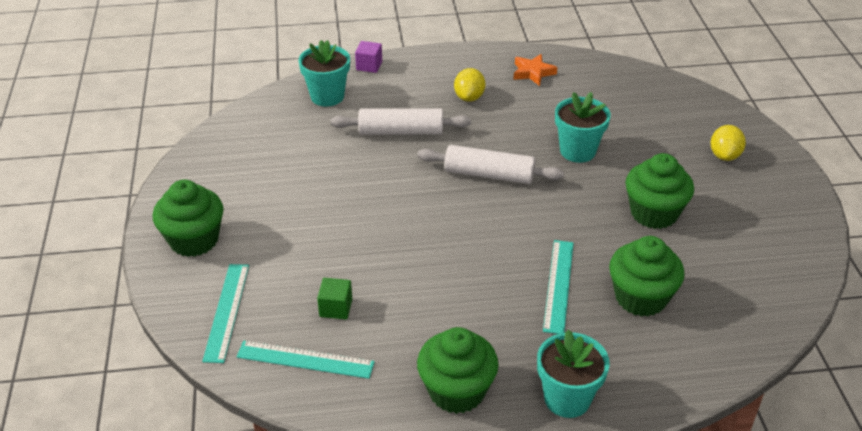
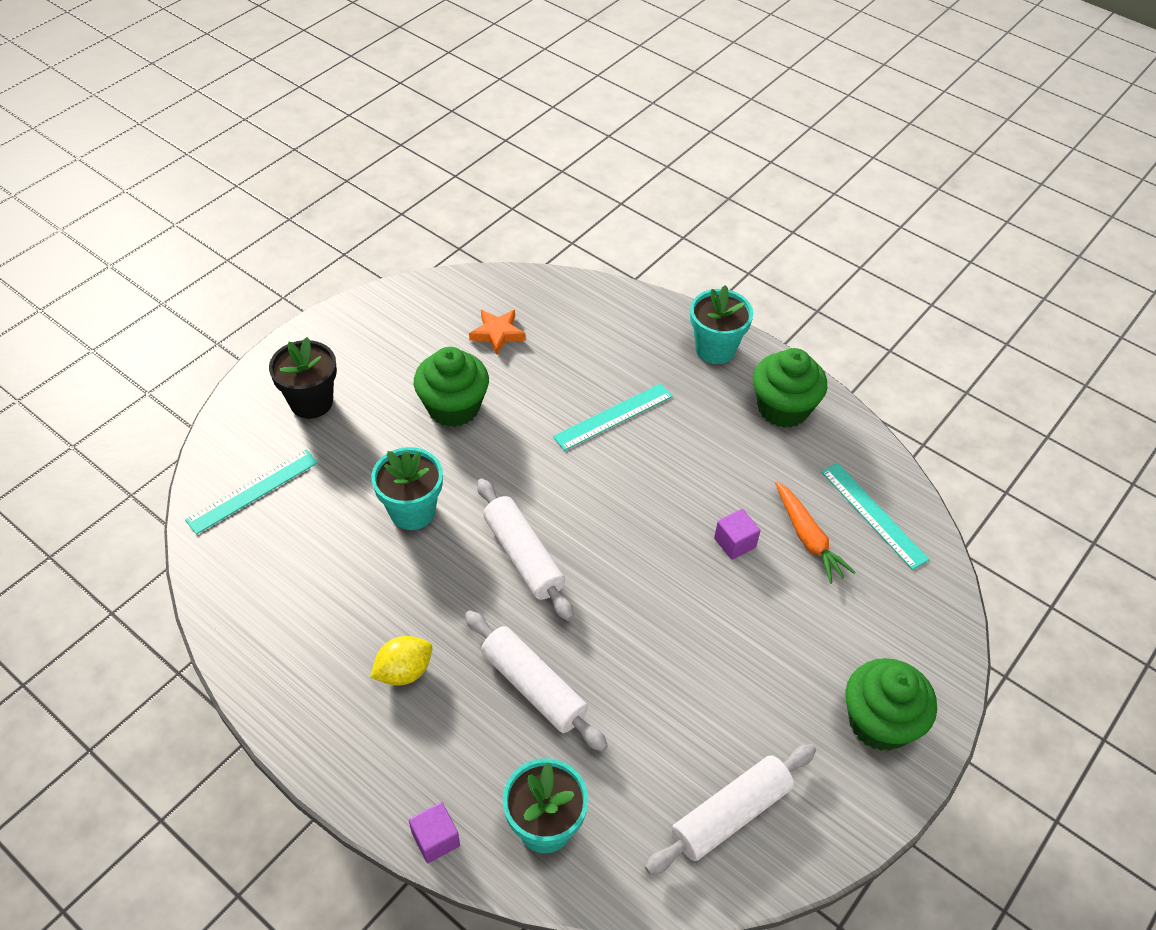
camera: 135 degrees left, 10 degrees up
turquoise ruler [202,264,249,363] -> turquoise ruler moved to [185,449,318,535]
green cube [317,278,352,319] -> orange carrot [775,481,856,584]
orange star [514,54,558,86] -> orange star moved to [469,310,525,355]
green cupcake [609,236,685,317] -> none
yellow lemon [710,125,746,161] -> black flower pot [269,337,337,419]
none -> white rolling pin [645,744,816,875]
none -> purple cube [714,509,760,560]

